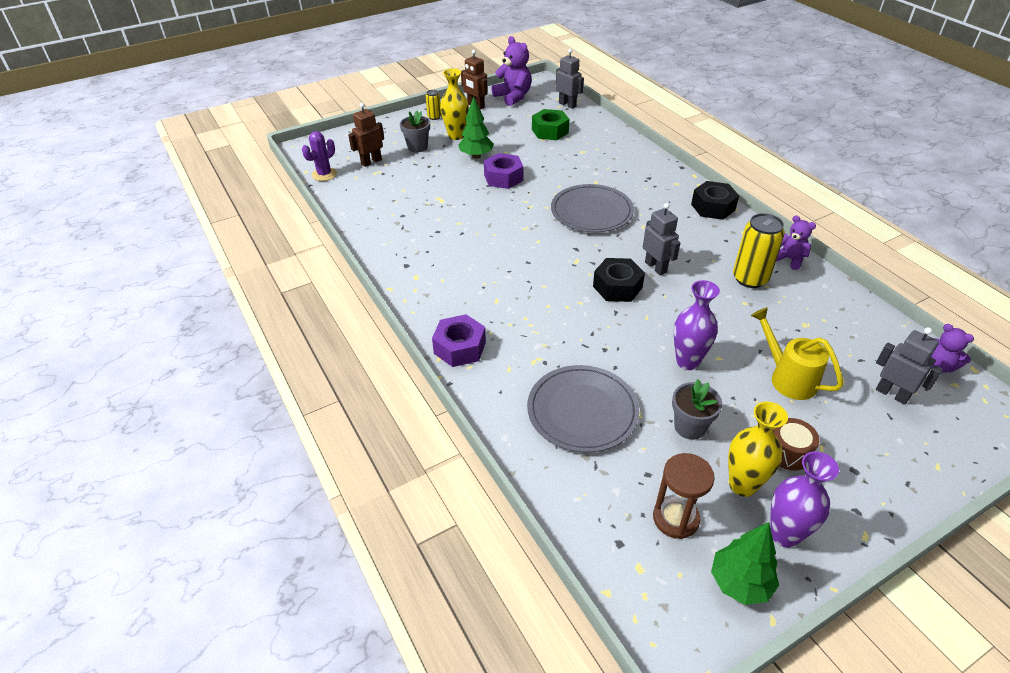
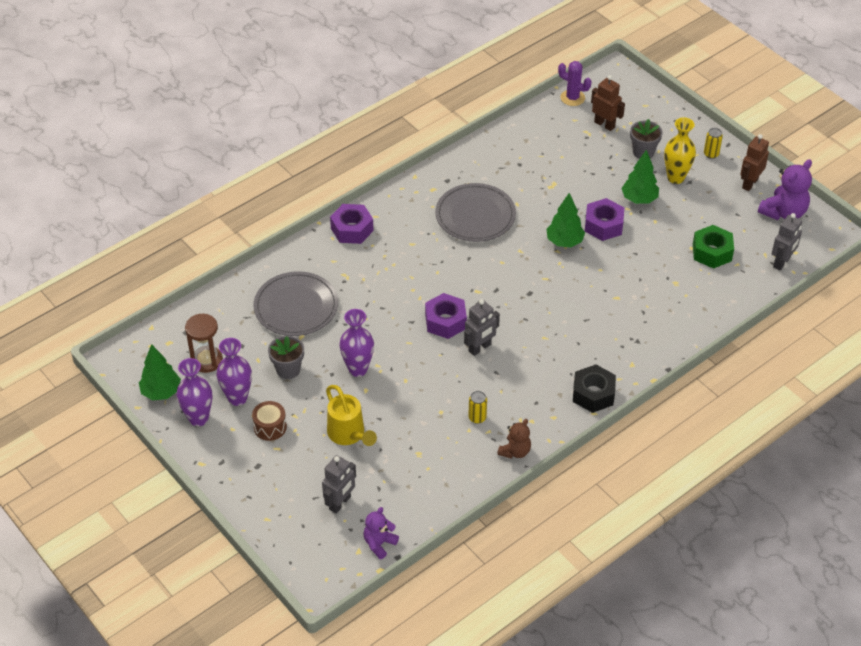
camera: 80 degrees right, 5 degrees up
grey plate [551,184,634,232] -> grey plate moved to [435,183,516,242]
black nut [593,258,645,302] -> purple nut [425,293,467,339]
yellow vase [728,402,788,497] -> purple vase [216,338,252,406]
yellow can [733,213,785,288] -> yellow can [468,391,487,424], size x0.52
yellow watering can [750,307,843,400] -> yellow watering can turned 105 degrees clockwise [326,385,377,446]
purple teddy bear [776,215,816,270] -> brown teddy bear [497,419,531,459]
none -> green tree [547,193,585,247]

